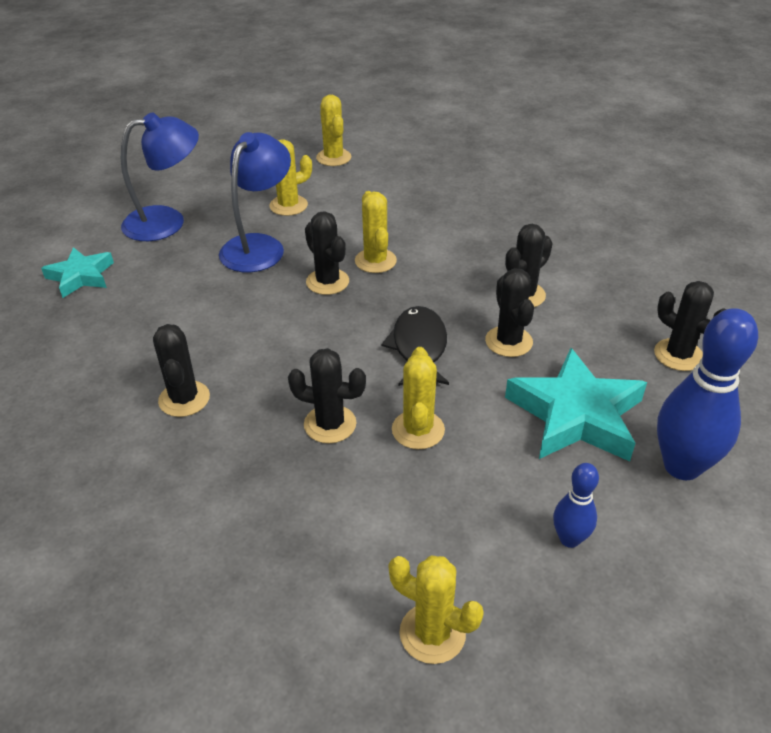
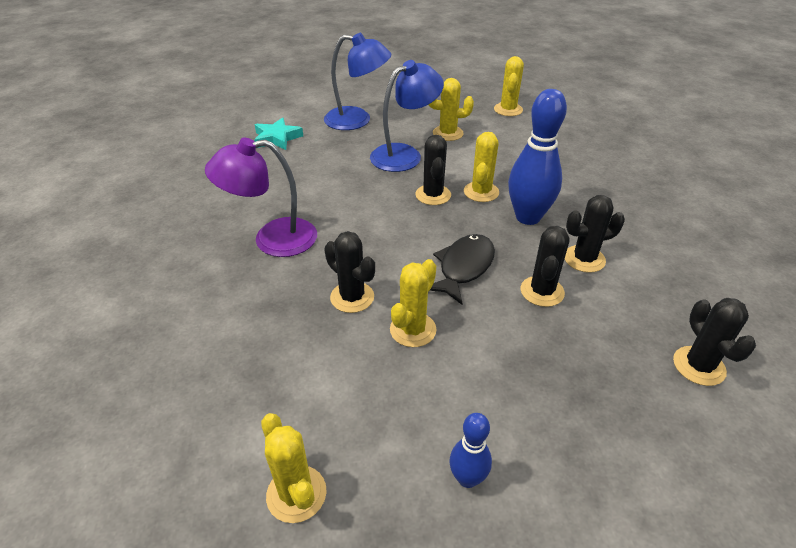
camera: 30 degrees right, 0 degrees up
black cactus [153,324,210,417] -> purple lamp [205,138,317,257]
turquoise star [505,348,647,461] -> none
blue bowling pin [657,308,758,480] -> blue bowling pin moved to [508,89,567,225]

